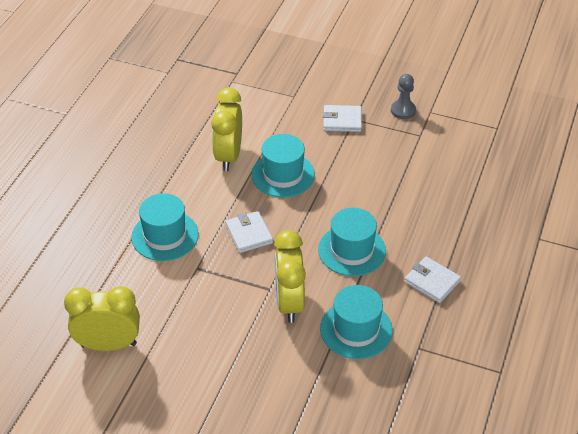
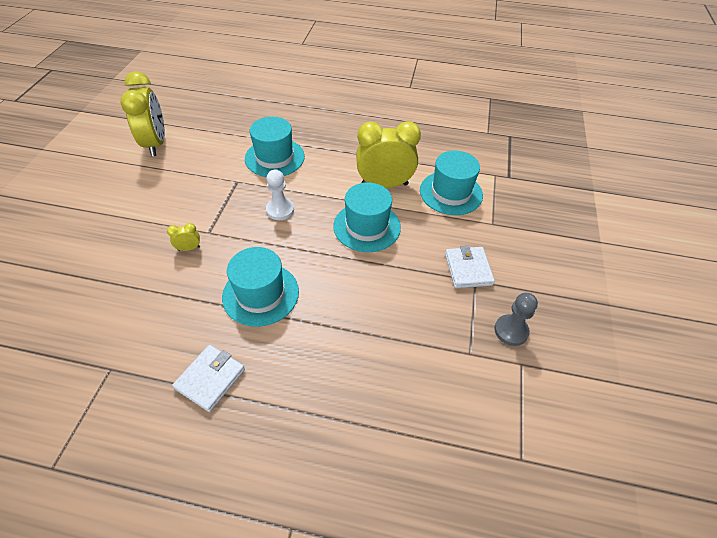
camera: 80 degrees right, 5 degrees up
white wallet [225,211,273,253] -> white pawn [266,170,294,220]
yellow clock [274,230,306,323] -> yellow clock [167,223,200,251], size x0.41
turquoise hat [320,285,393,359] -> turquoise hat moved to [420,151,483,215]

